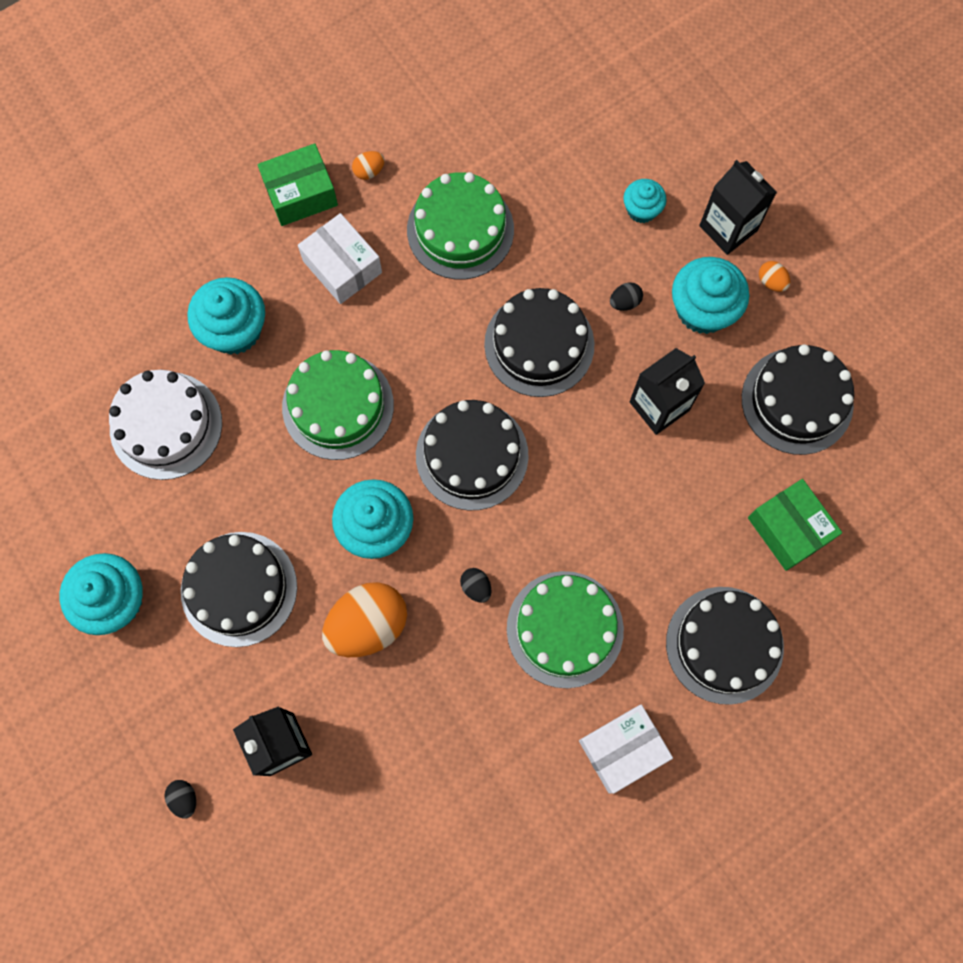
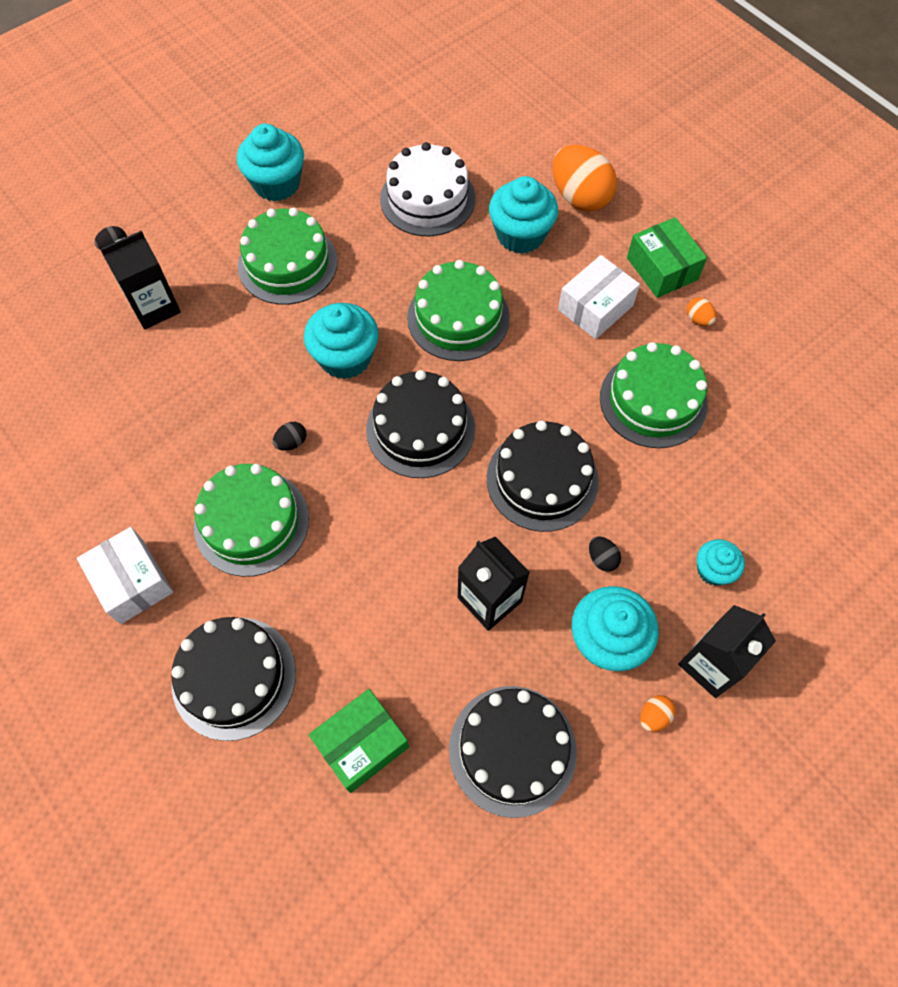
camera: 85 degrees right, 10 degrees down
black cake [181,532,297,647] -> green cake [238,208,338,305]
orange egg [322,582,407,657] -> orange egg moved to [553,145,617,212]

